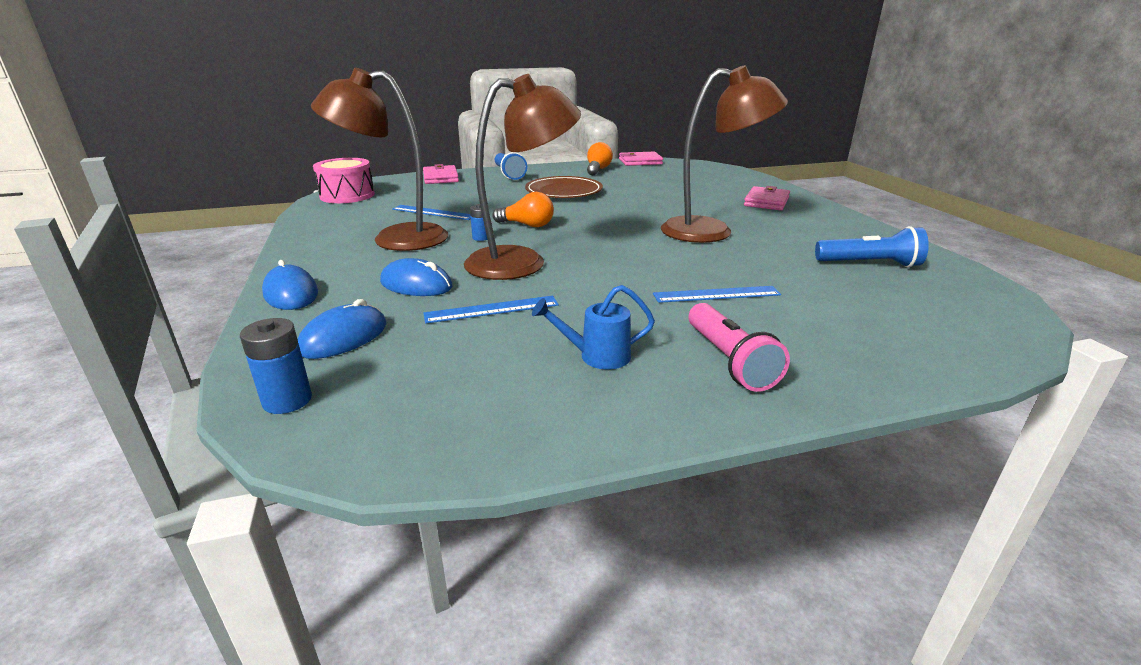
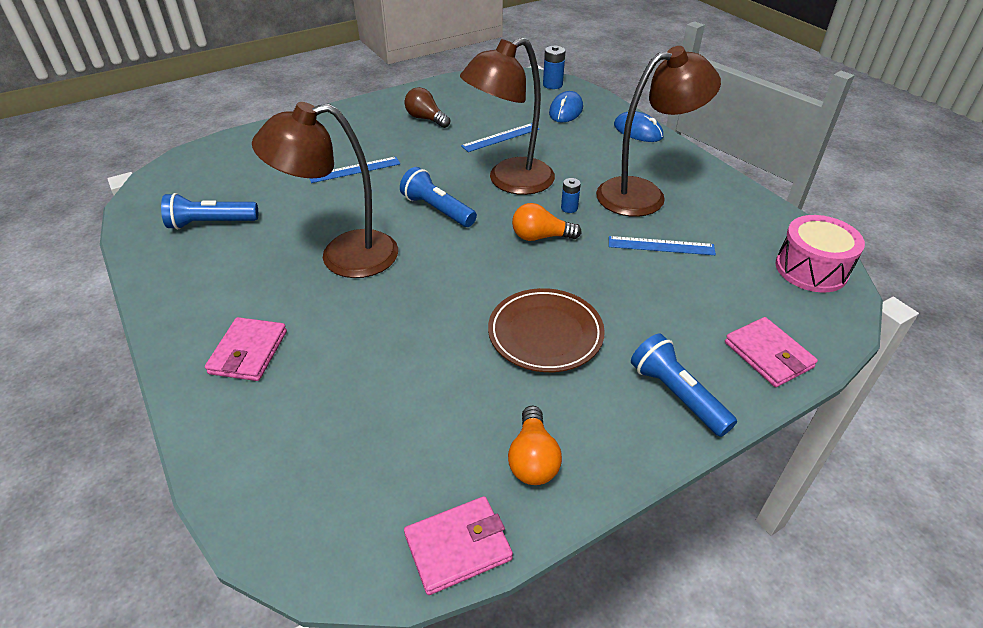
camera: 165 degrees right, 15 degrees up
blue mouse [380,258,453,296] -> none
blue watering can [532,285,655,370] -> brown light bulb [404,87,450,128]
pink flashlight [689,303,790,392] -> none
none -> blue flashlight [400,167,477,227]

